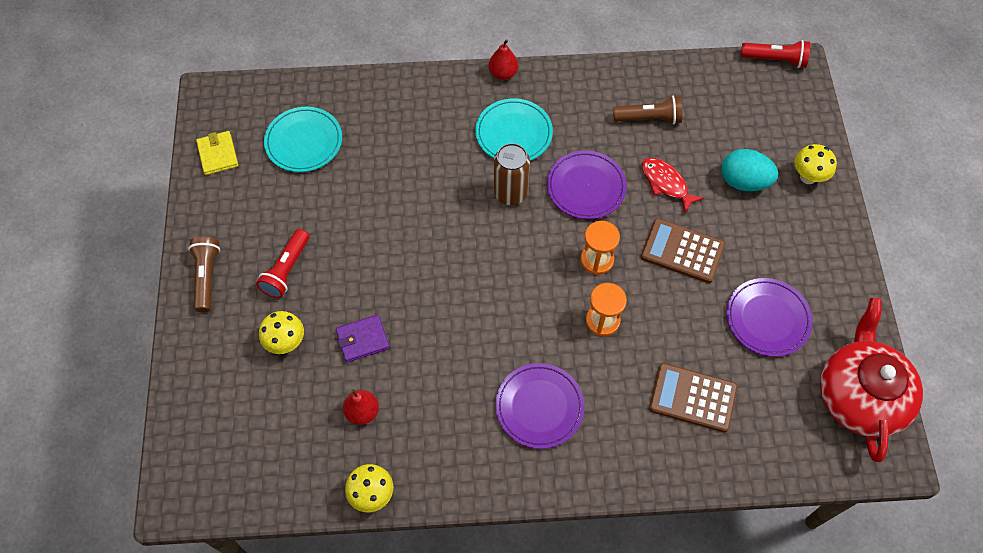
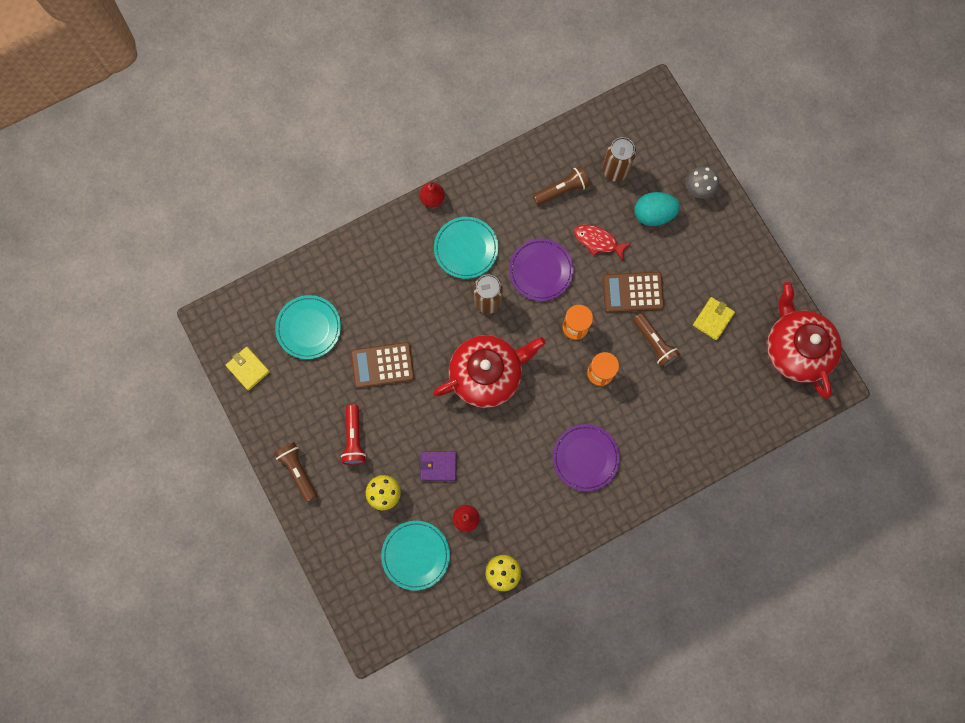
camera: 25 degrees left, 15 degrees up
purple wallet [336,315,390,363] -> purple wallet turned 45 degrees clockwise [419,451,457,481]
brown calculator [649,363,738,432] -> brown calculator moved to [351,342,414,388]
purple plate [726,278,813,357] -> yellow wallet [693,297,735,340]
red flashlight [741,40,810,68] -> none
yellow mushroom [794,144,837,184] -> grey mushroom [686,166,719,199]
none -> turquoise plate [381,521,450,591]
none -> red teapot [433,335,546,408]
none -> brown can [602,137,636,181]
none -> brown flashlight [633,313,680,368]

